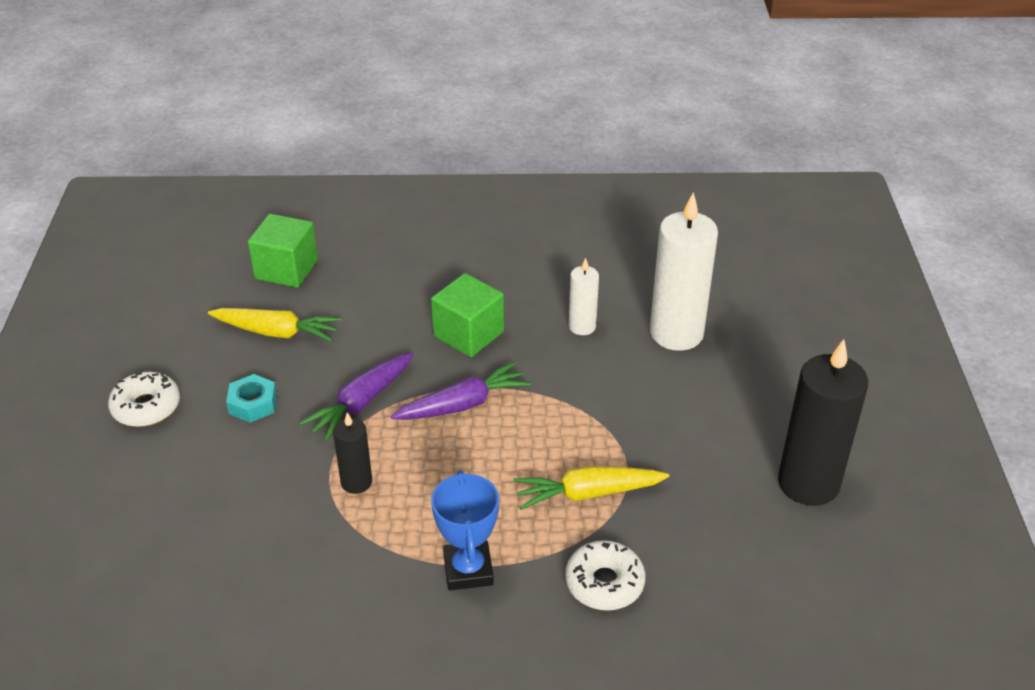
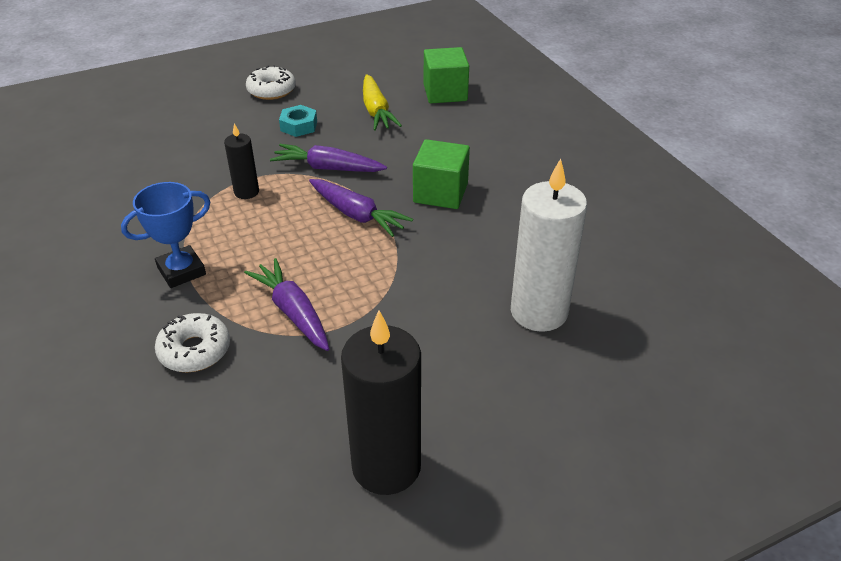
camera: 65 degrees right, 0 degrees up
yellow carrot [513,466,669,510] -> purple carrot [244,258,329,351]
white candle [569,258,599,335] -> none

